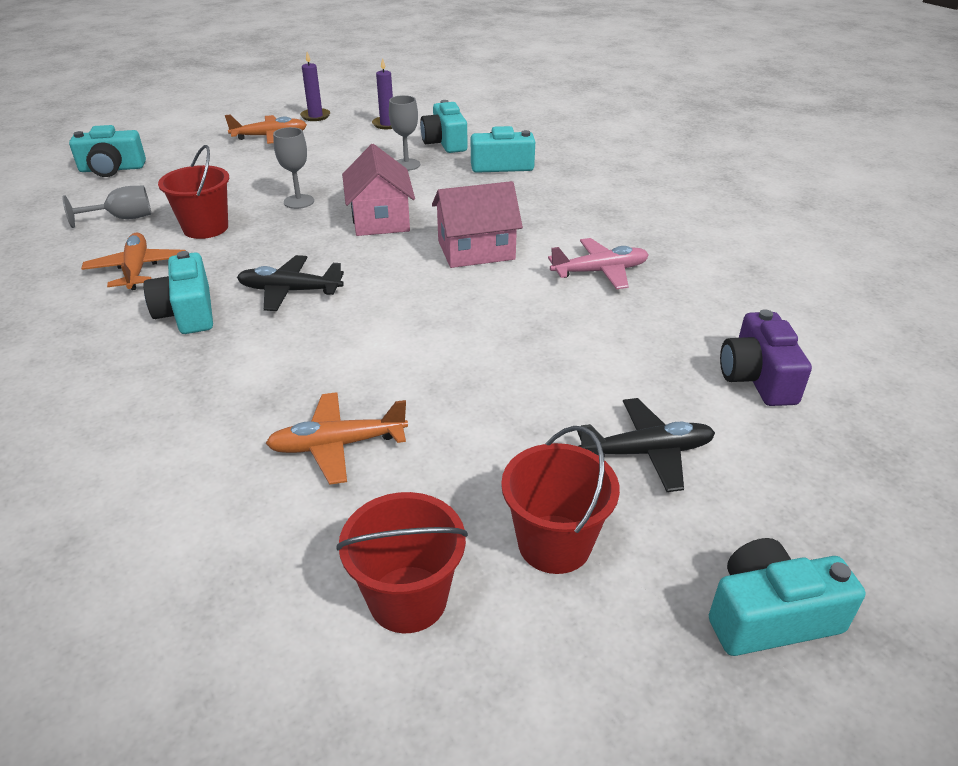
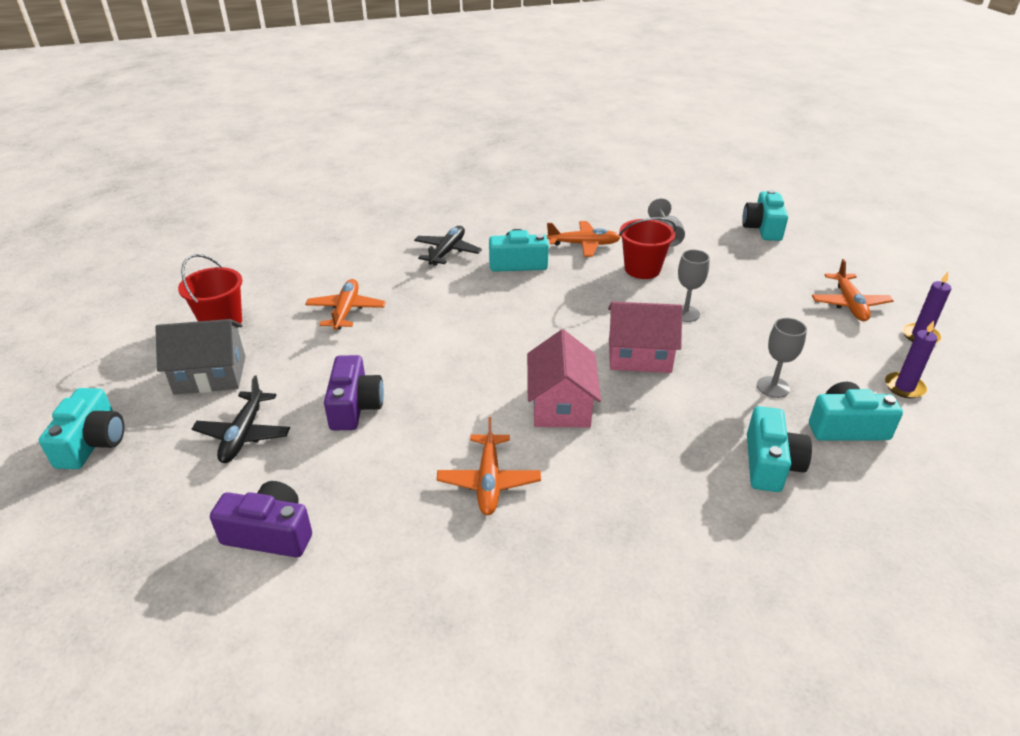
camera: 105 degrees right, 0 degrees up
black plane [237,255,344,311] -> black plane moved to [414,226,482,266]
red bucket [501,426,620,574] -> grey house [155,319,245,395]
pink plane [548,238,649,289] -> orange plane [436,417,541,515]
none -> purple camera [324,355,384,430]

